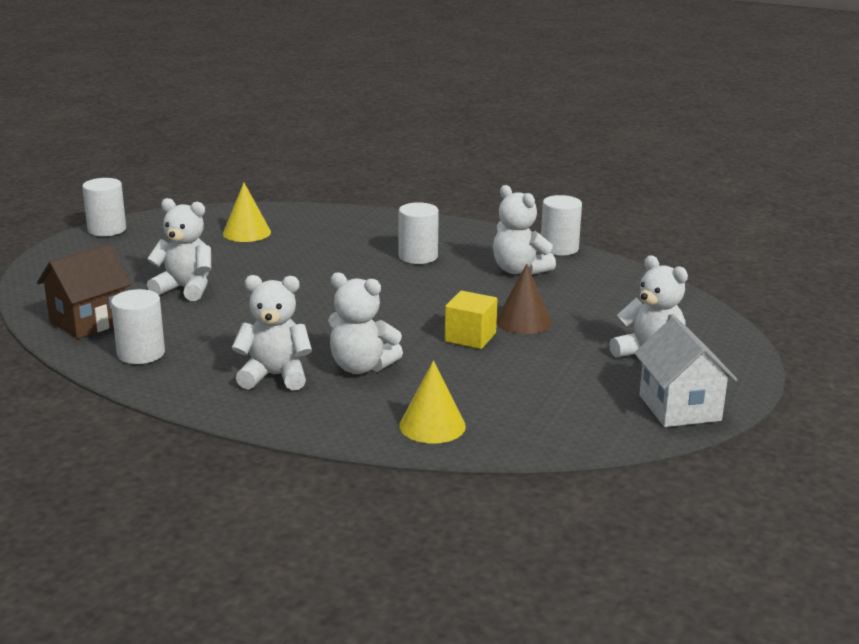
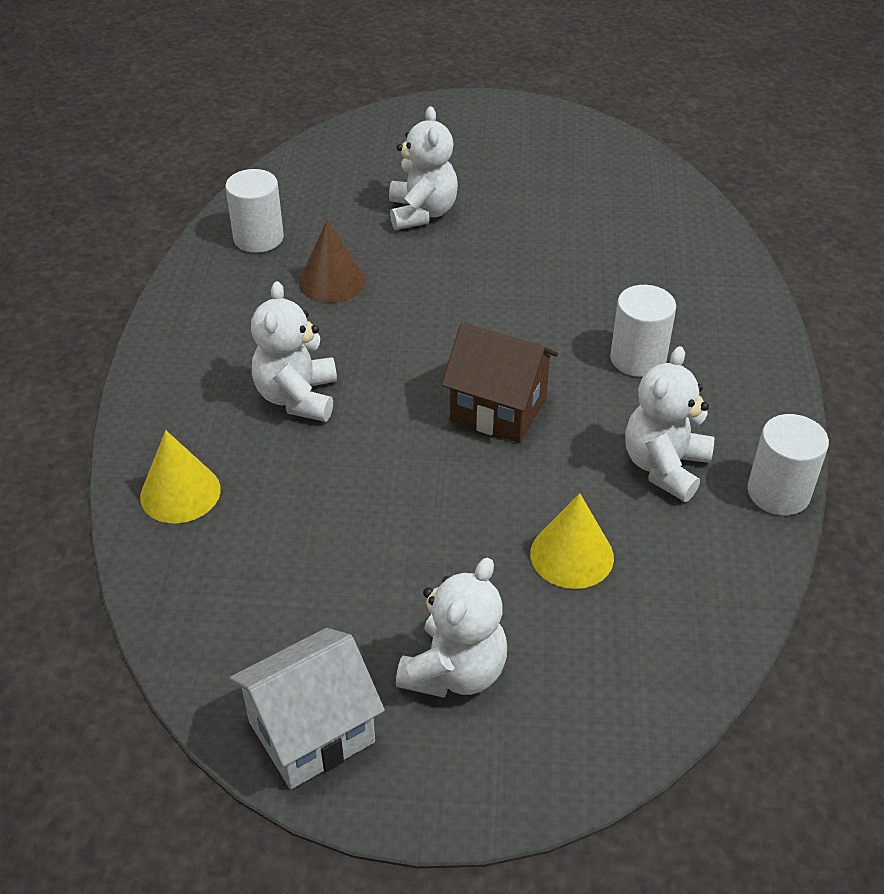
camera: 70 degrees right, 20 degrees up
brown house [37,244,132,339] -> brown house moved to [441,322,558,443]
white cylinder [82,178,126,236] -> none
yellow cone [223,183,271,242] -> yellow cone moved to [530,493,614,589]
white teddy bear [232,275,312,391] -> none
yellow cube [445,291,498,349] -> none
brown cone [497,264,552,334] -> brown cone moved to [299,220,365,303]

